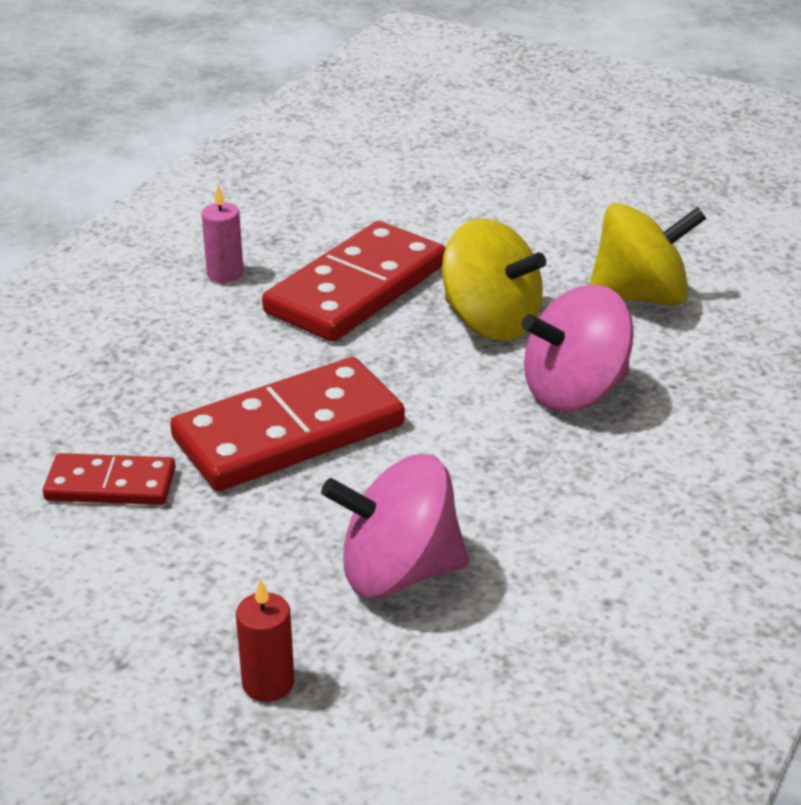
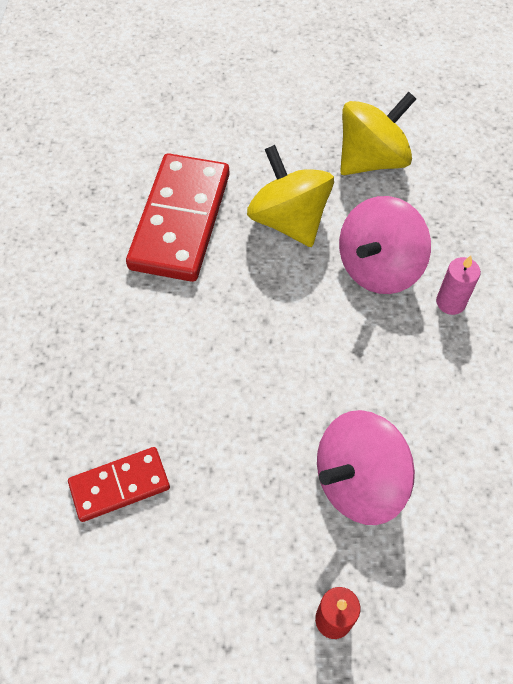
camera: 25 degrees left, 25 degrees up
red domino [170,357,405,491] -> none
pink candle [202,185,244,283] -> pink candle moved to [436,256,481,315]
yellow spinning top [442,218,546,341] -> yellow spinning top turned 135 degrees counterclockwise [247,145,334,247]

